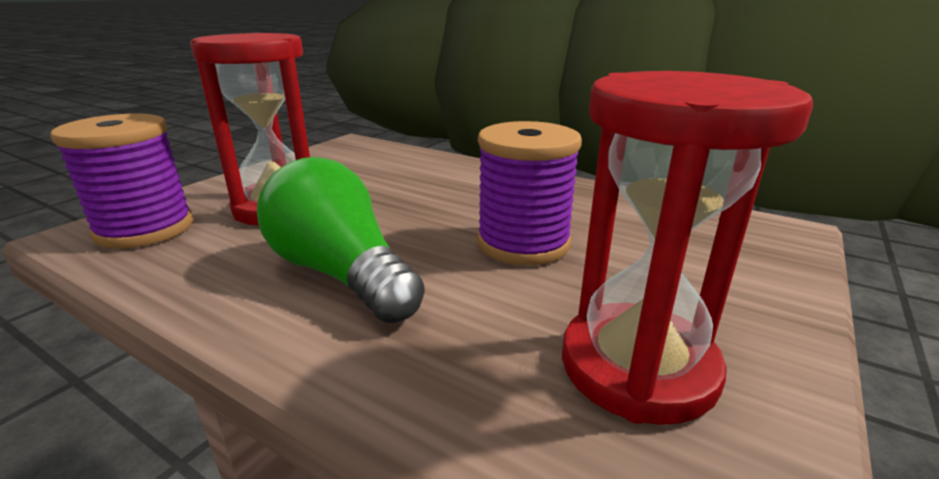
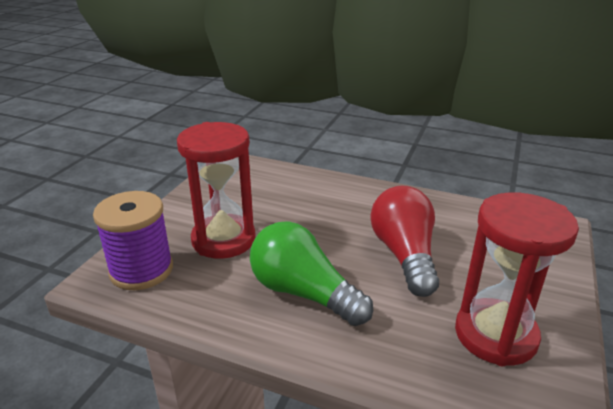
camera: 10 degrees left, 5 degrees up
purple spool [477,121,582,266] -> red light bulb [371,186,439,297]

